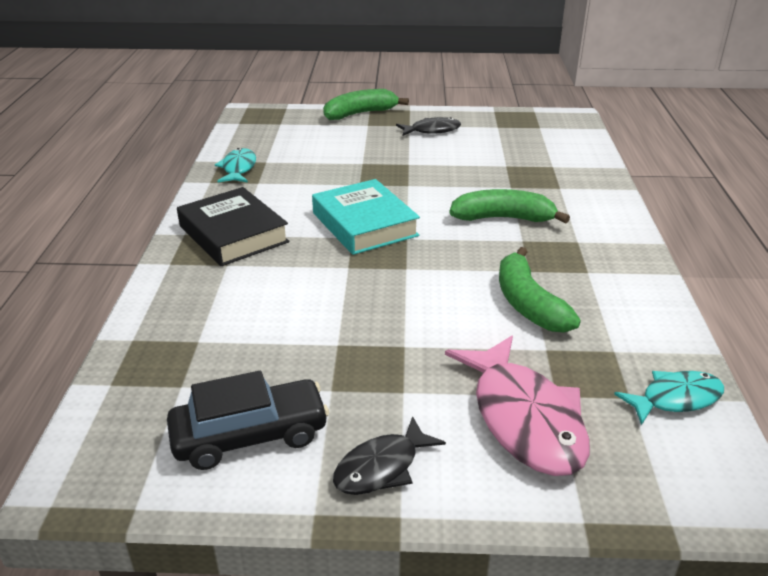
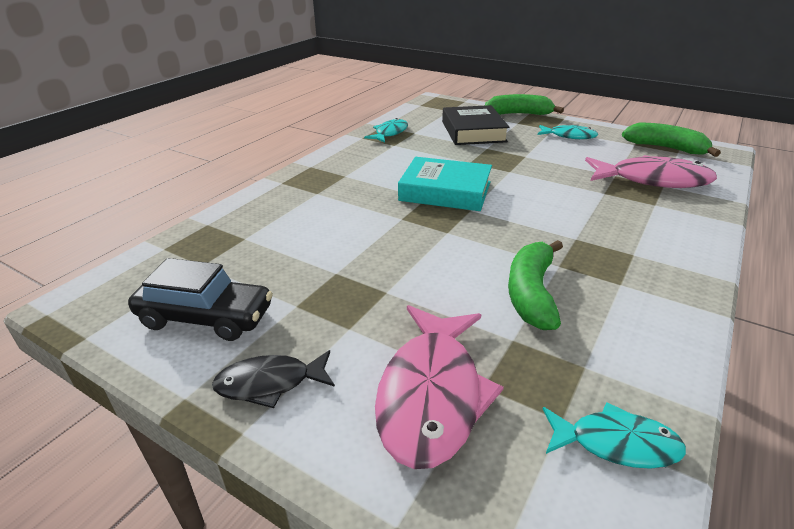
camera: 30 degrees right, 0 degrees up
black book [177,187,290,266] -> black book moved to [442,105,509,145]
turquoise book [312,179,420,255] -> turquoise book turned 75 degrees counterclockwise [398,157,492,211]
black fish [396,117,461,136] -> turquoise fish [538,125,598,139]
green banana [449,189,570,224] -> green banana moved to [622,123,721,157]
none -> pink fish [585,155,717,188]

